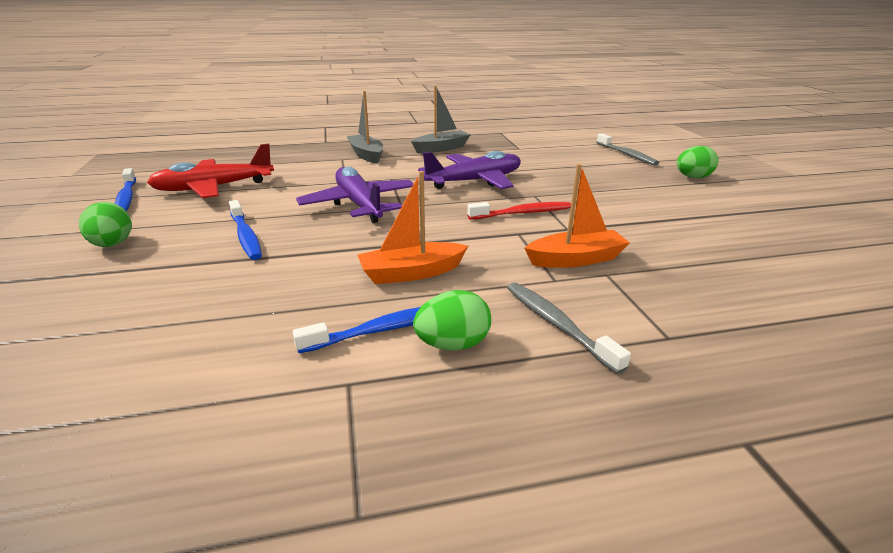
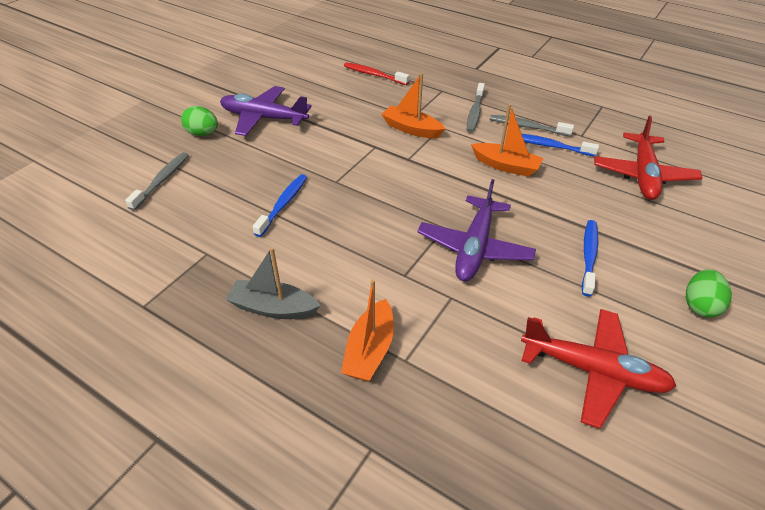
camera: 135 degrees left, 15 degrees up
blue toothbrush [115,168,136,212] -> blue toothbrush moved to [252,174,307,237]
grey boat [347,91,383,164] -> orange boat [341,279,394,381]
green egg [413,290,491,351] -> grey toothbrush [490,115,574,137]
purple plane [418,151,521,189] -> purple plane moved to [220,86,312,136]
red toothbrush [467,202,571,220] -> red toothbrush moved to [344,62,409,85]
none -> red plane [594,116,703,200]

